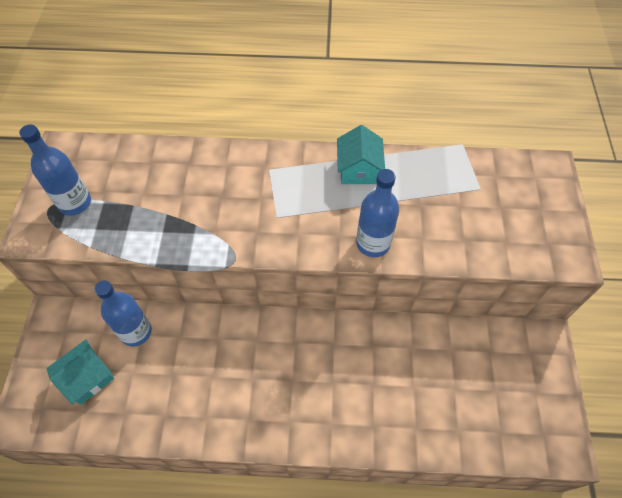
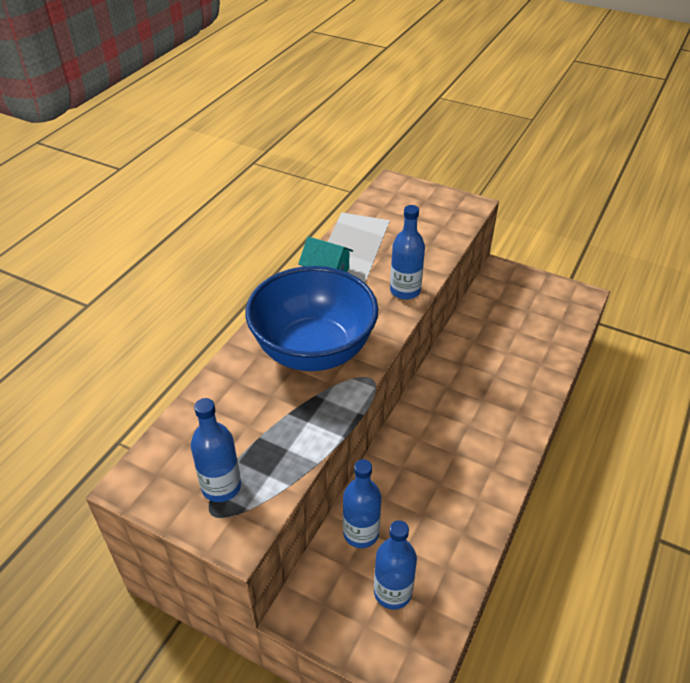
camera: 65 degrees left, 15 degrees down
turquoise house [47,339,114,405] -> blue bottle [374,520,417,610]
none -> blue bowl [245,266,378,371]

